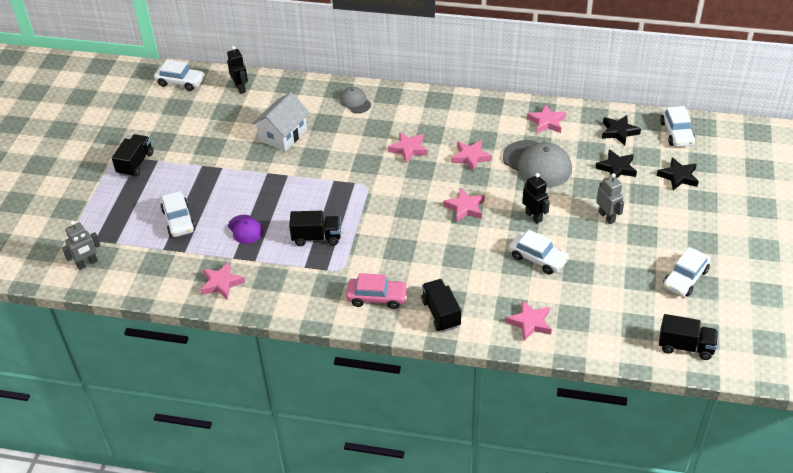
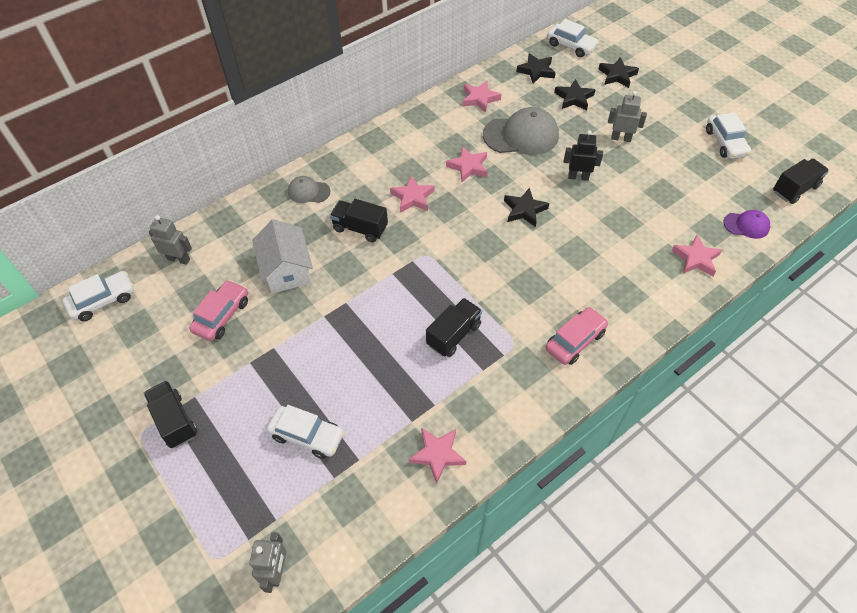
camera: 50 degrees left, 10 degrees up
black robot [227,46,248,94] -> grey robot [149,215,192,265]
purple cap [228,215,263,244] -> purple cap moved to [724,210,770,239]
black truck [421,279,461,332] -> black truck moved to [330,199,388,242]
pink star [443,188,485,222] -> black star [504,188,549,227]
white car [509,230,570,275] -> none
none -> pink car [189,280,248,341]

